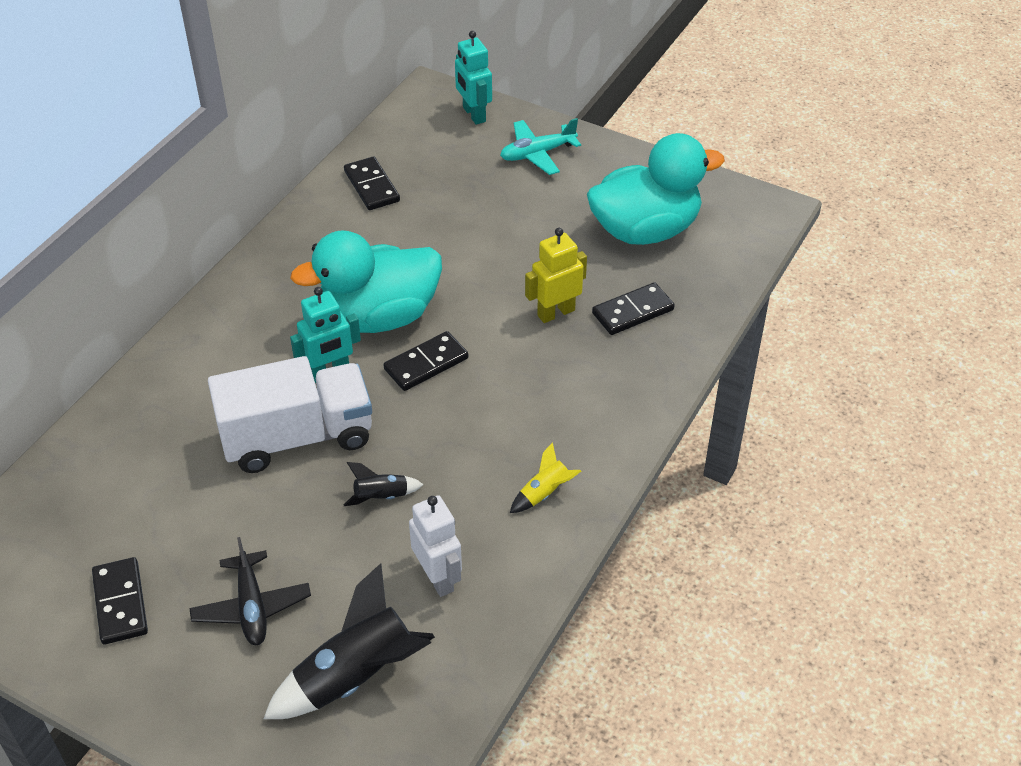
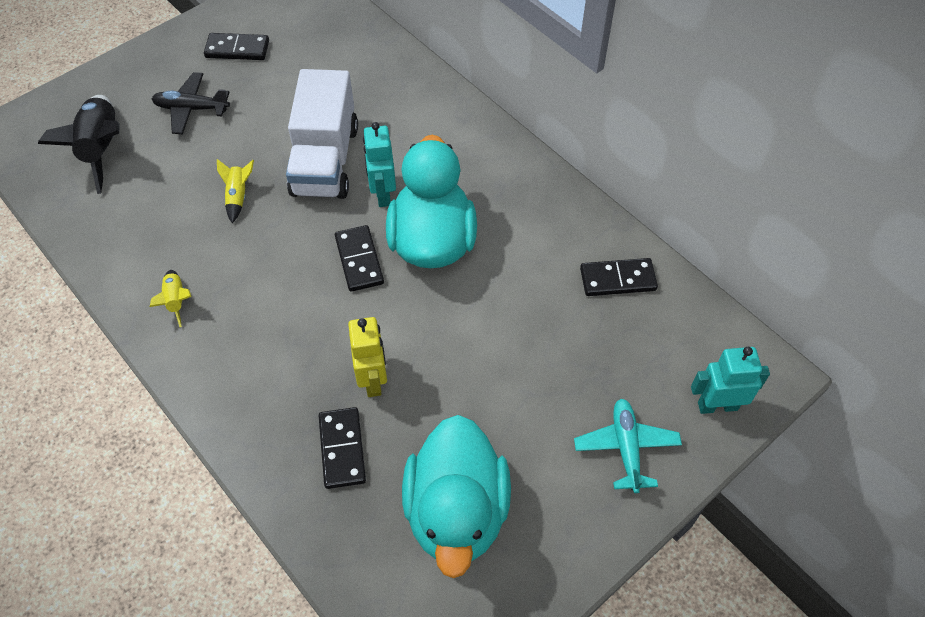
camera: 110 degrees right, 10 degrees up
black rocket [343,462,424,506] -> yellow rocket [217,159,254,223]
white robot [409,495,462,597] -> none

